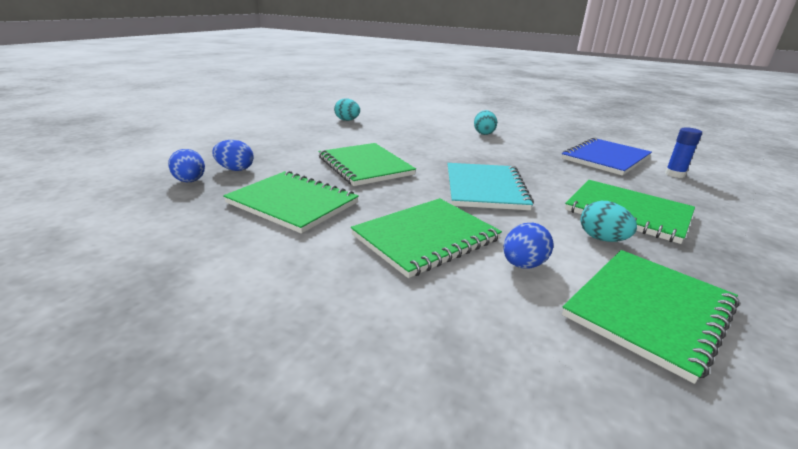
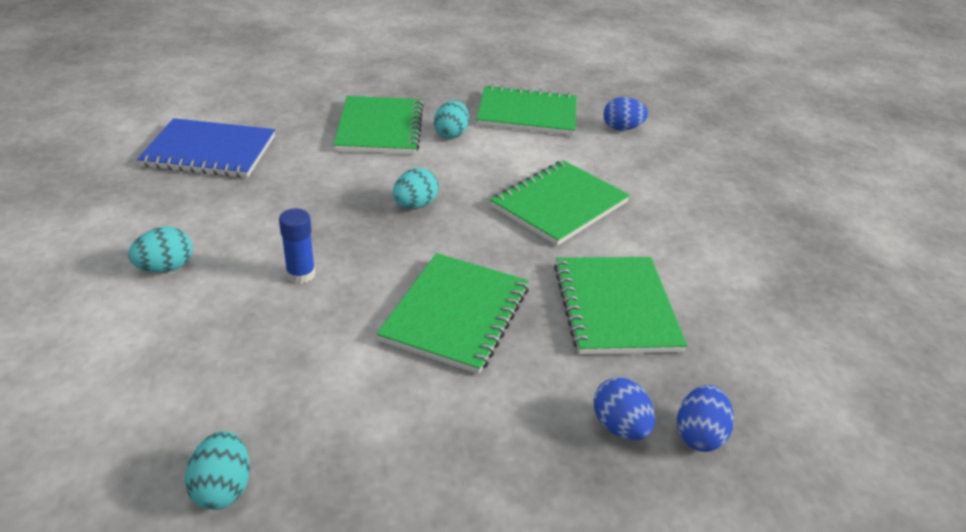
camera: 130 degrees left, 10 degrees up
green notebook [351,198,502,278] -> green notebook turned 60 degrees counterclockwise [490,160,630,246]
turquoise notebook [447,163,534,210] -> turquoise egg [393,168,439,209]
blue egg [503,223,553,269] -> blue egg moved to [603,97,648,130]
blue glue stick [665,127,702,178] -> blue glue stick moved to [279,209,315,284]

